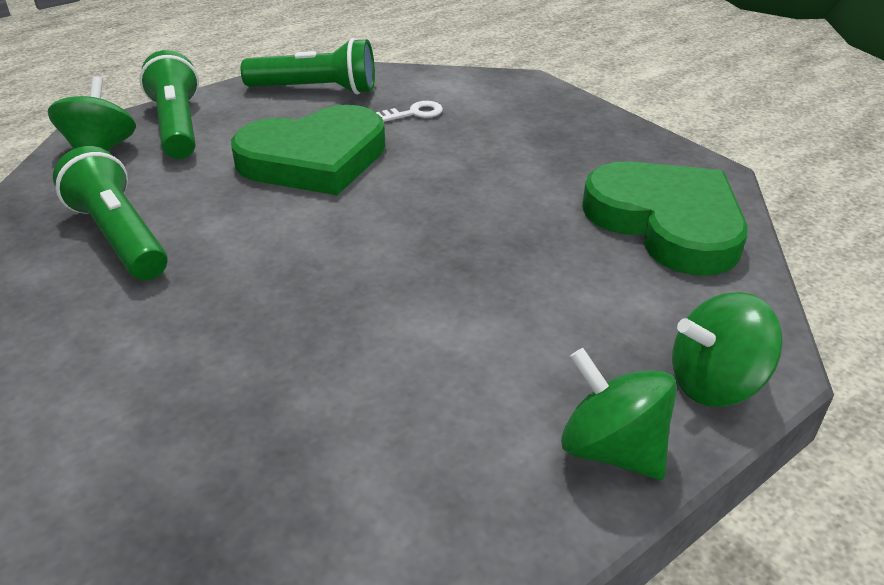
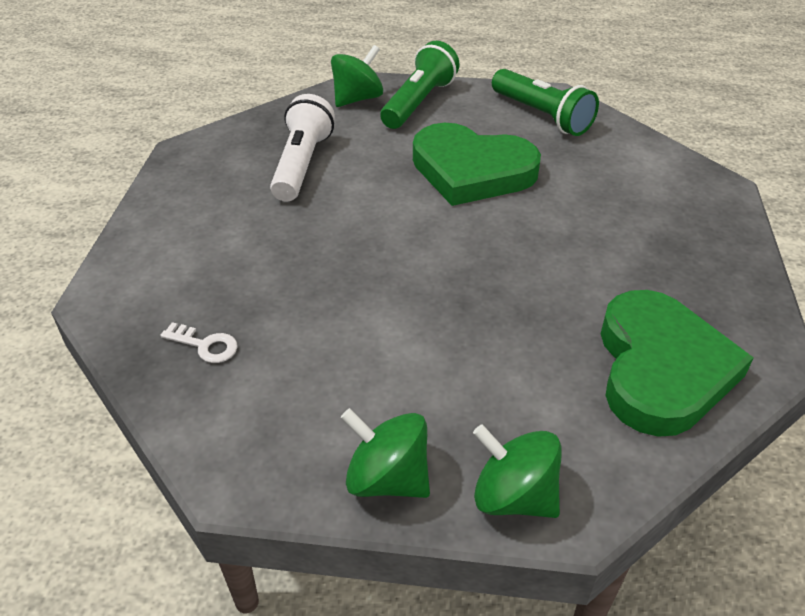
camera: 45 degrees right, 5 degrees up
green flashlight [53,146,168,280] -> white flashlight [270,94,335,202]
white key [375,101,443,122] -> white key moved to [160,322,238,363]
green spinning top [561,348,677,480] -> green spinning top turned 60 degrees counterclockwise [341,408,430,498]

